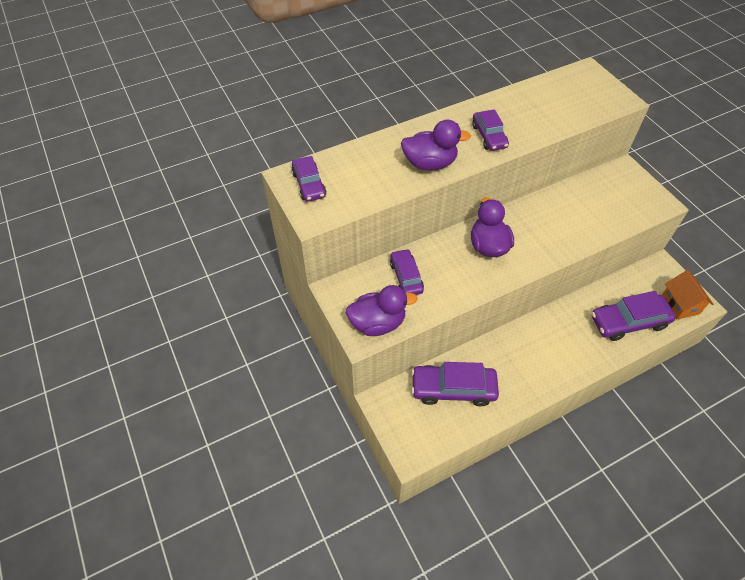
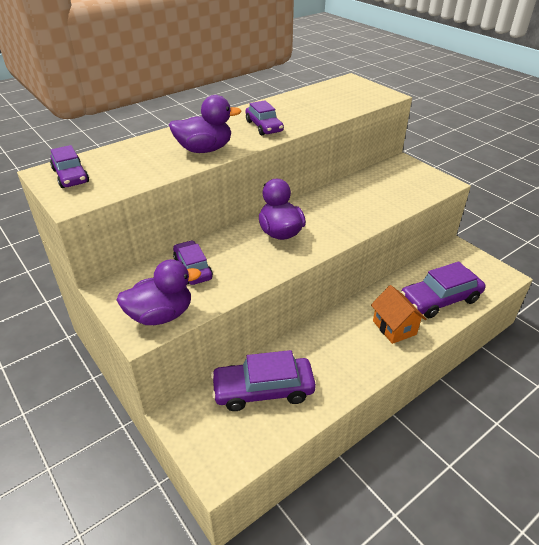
camera: 10 degrees left, 15 degrees down
orange house [662,270,713,320] -> orange house moved to [371,285,426,344]

